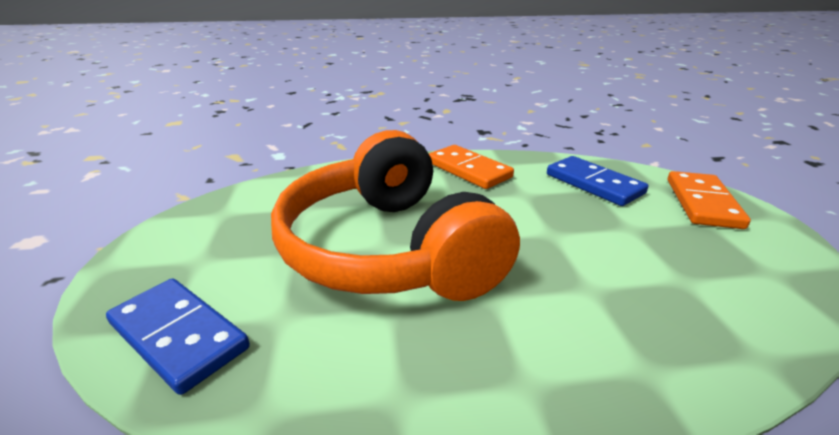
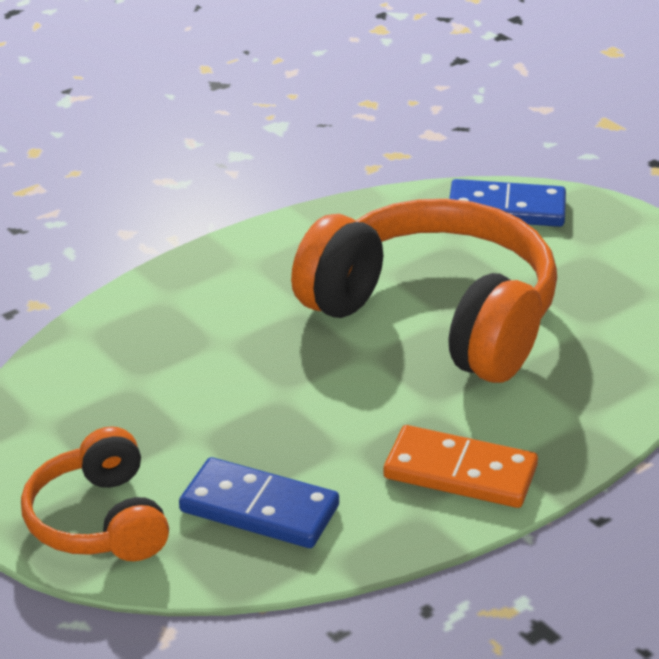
camera: 150 degrees right, 5 degrees up
orange domino [668,171,751,229] -> orange headphones [21,426,169,561]

